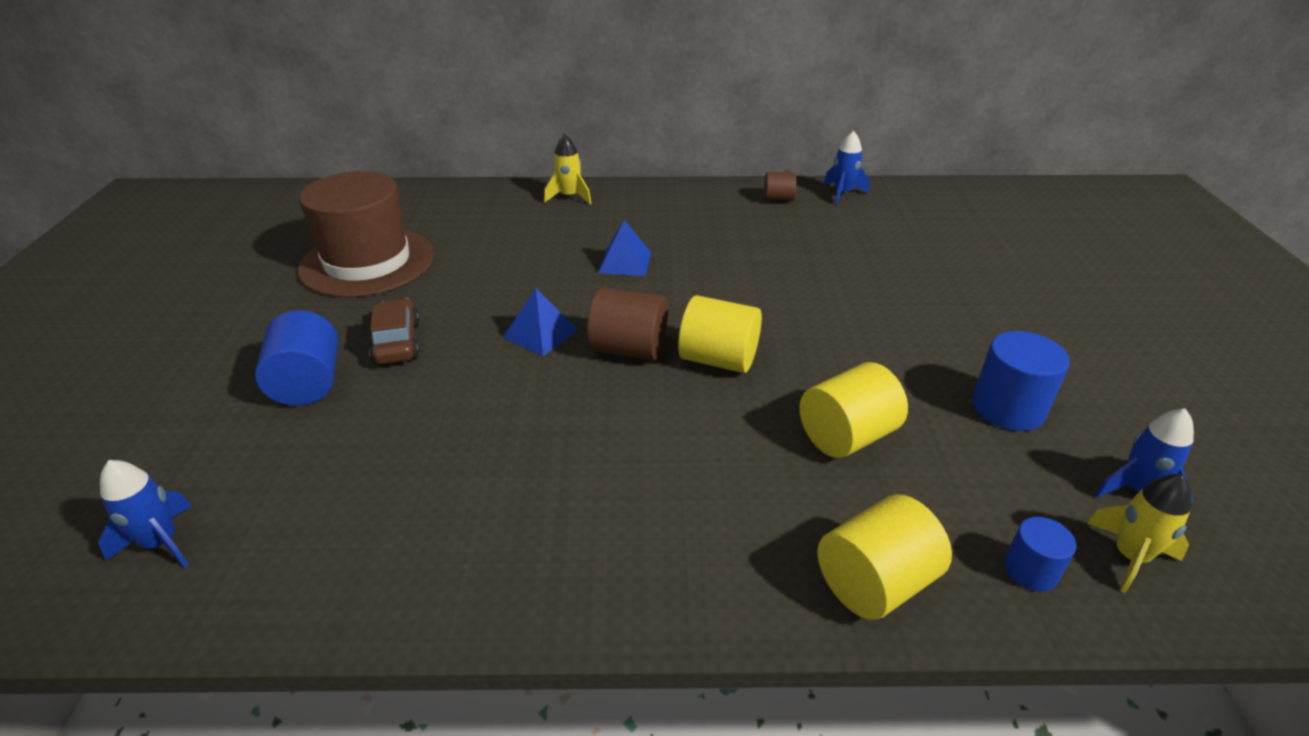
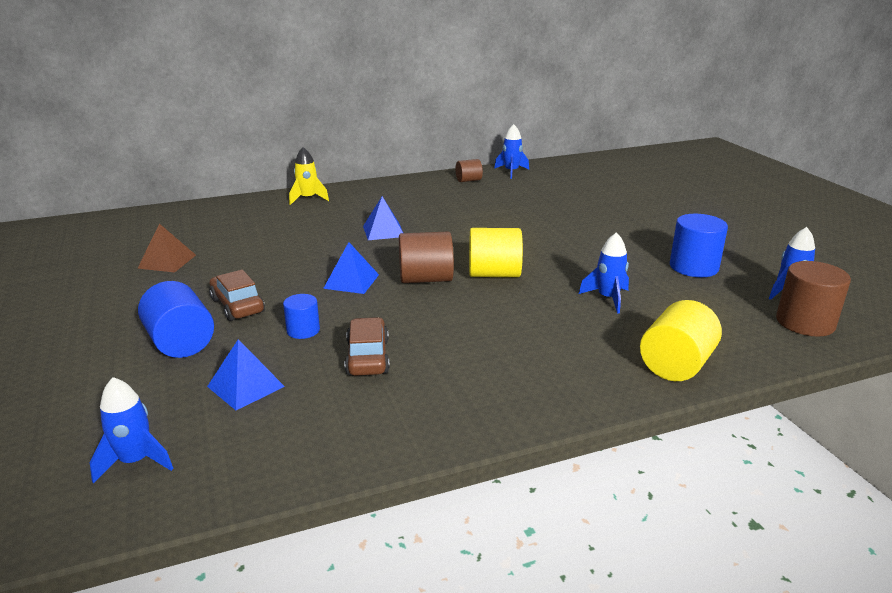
camera: 20 degrees left, 10 degrees down
brown hat [298,171,434,297] -> brown pyramid [137,224,196,272]
yellow cylinder [800,362,908,458] -> blue rocket [579,232,629,314]
blue cylinder [1004,517,1077,592] -> blue cylinder moved to [283,294,320,339]
yellow rocket [1087,474,1191,593] -> brown cylinder [776,261,851,336]
none -> blue pyramid [207,339,285,410]
none -> brown car [345,317,390,376]

